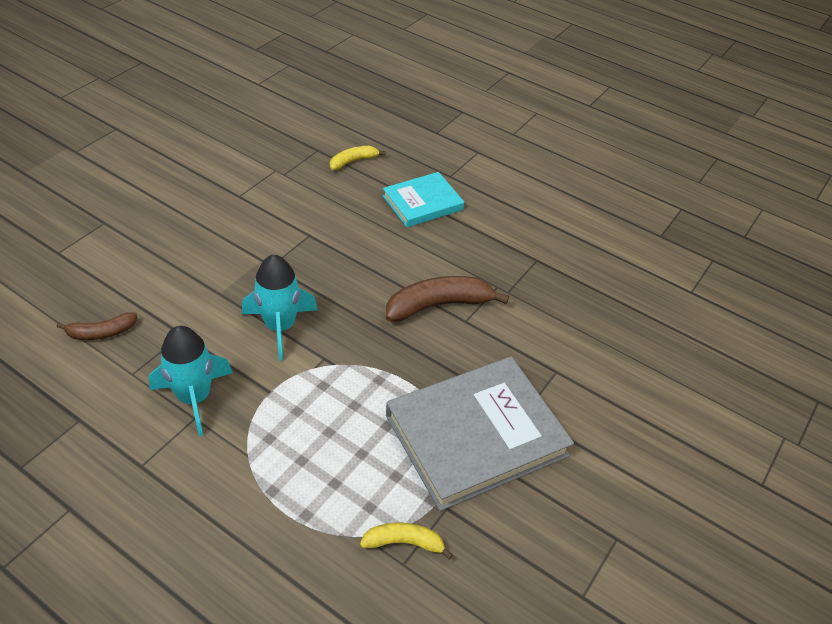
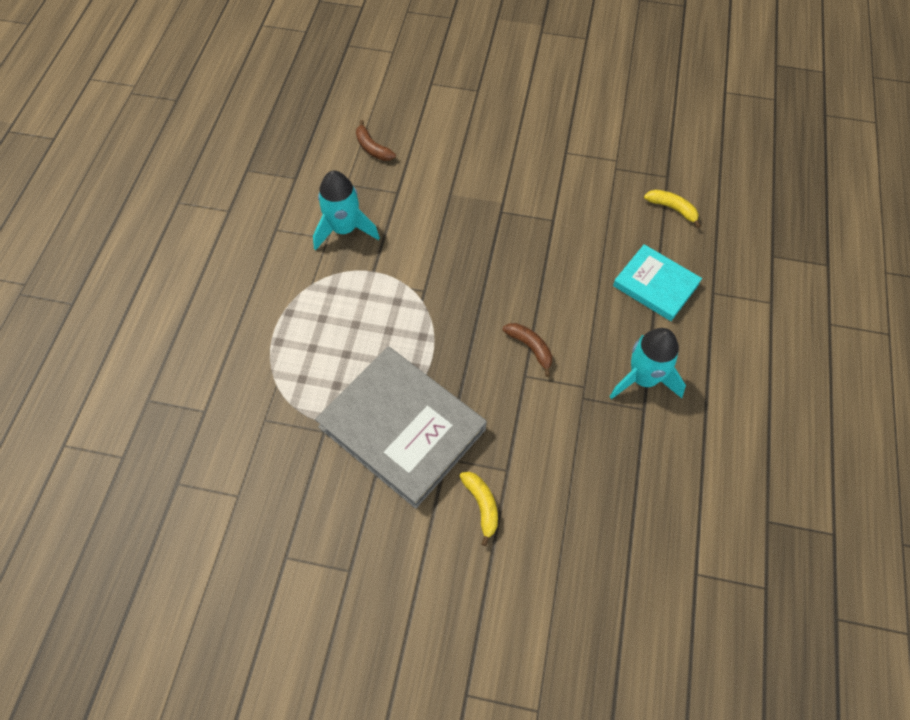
camera: 70 degrees right, 15 degrees up
turquoise rocket [242,255,318,361] -> turquoise rocket moved to [610,328,686,399]
yellow banana [360,523,453,560] -> yellow banana moved to [460,472,498,546]
brown banana [386,276,509,322] -> brown banana [503,323,552,377], size x0.57

